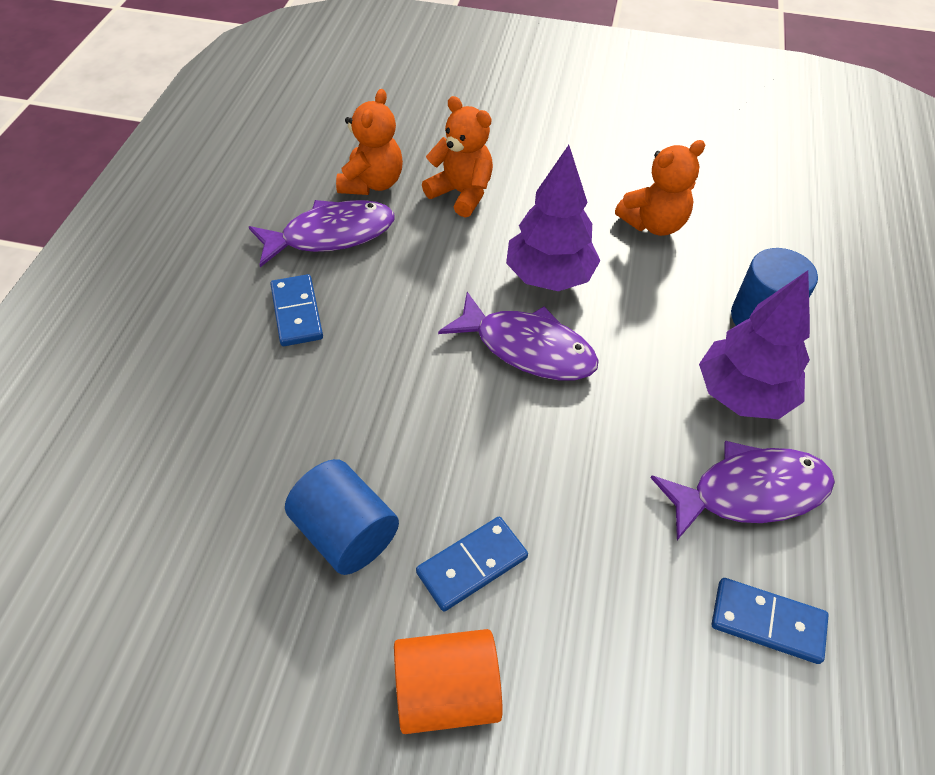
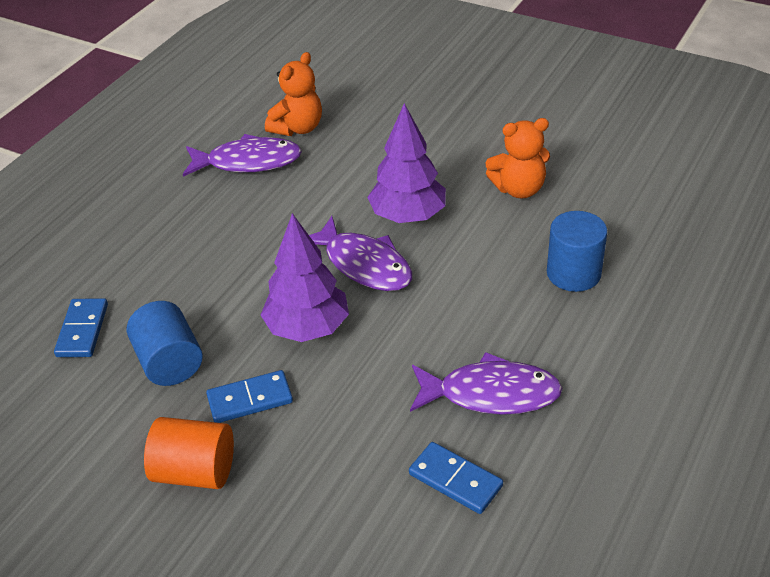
camera: 20 degrees right, 10 degrees down
blue domino [271,274,323,346] -> blue domino moved to [54,298,108,357]
orange teddy bear [422,96,493,218] -> none
purple tree [699,271,810,419] -> purple tree moved to [260,213,349,342]

